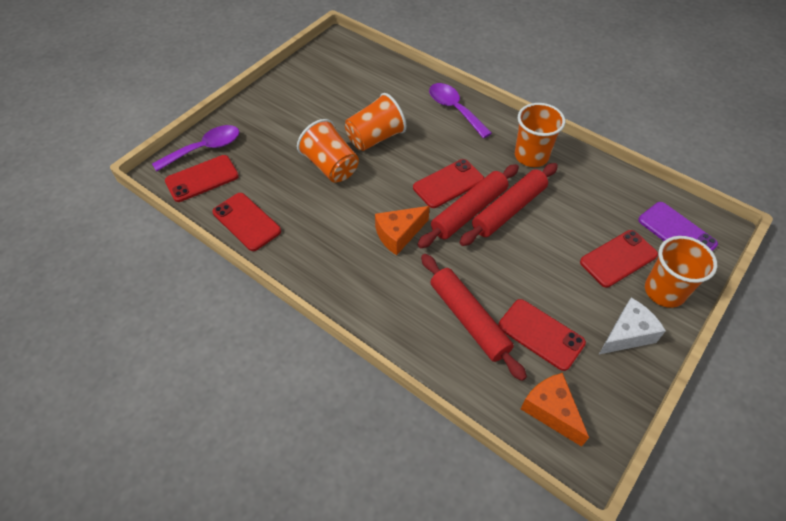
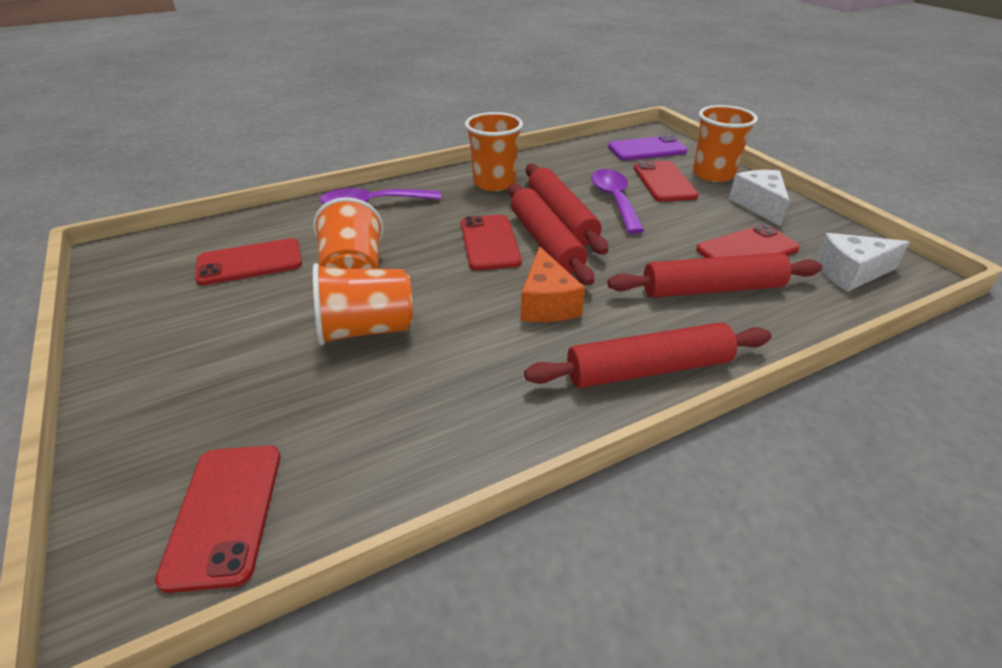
camera: 65 degrees left, 15 degrees down
purple spoon [152,125,239,171] -> purple spoon moved to [591,169,645,234]
red phone [212,193,281,251] -> red phone moved to [195,238,302,285]
orange cheese [521,373,589,447] -> white cheese [815,233,910,292]
none -> red rolling pin [524,322,771,388]

